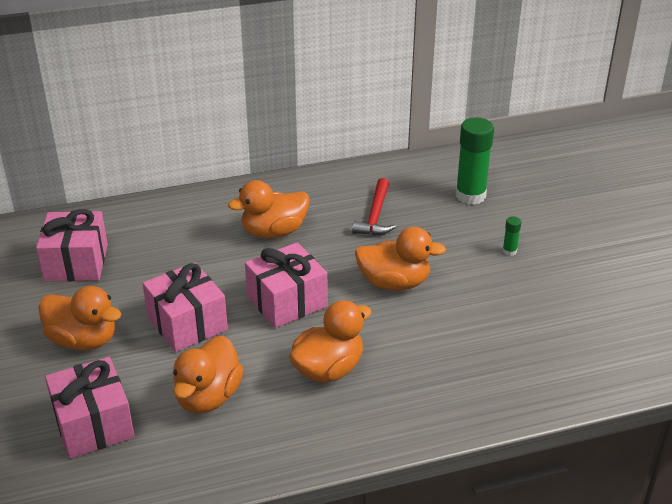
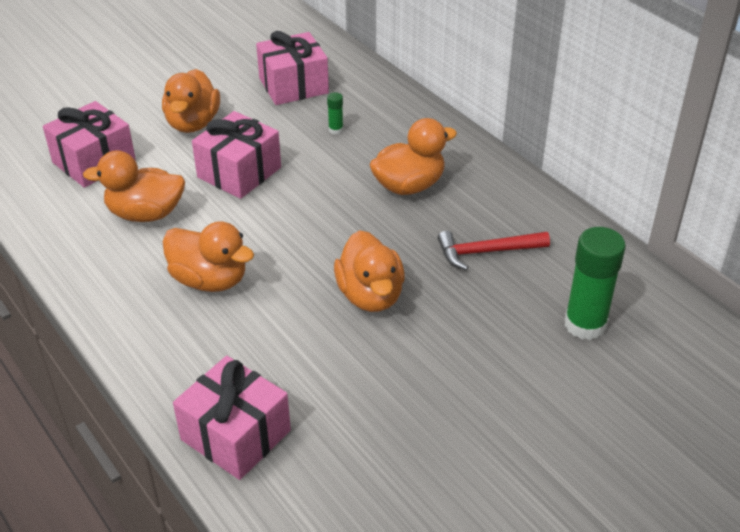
camera: 70 degrees right, 5 degrees up
orange duck [228,180,310,238] -> orange duck turned 105 degrees clockwise [370,118,457,195]
pink gift [245,242,328,328] -> pink gift moved to [173,356,291,480]
green glue stick [503,216,521,256] -> green glue stick moved to [327,92,343,134]

